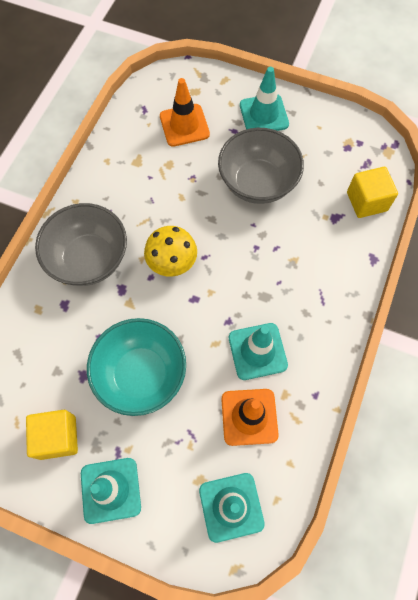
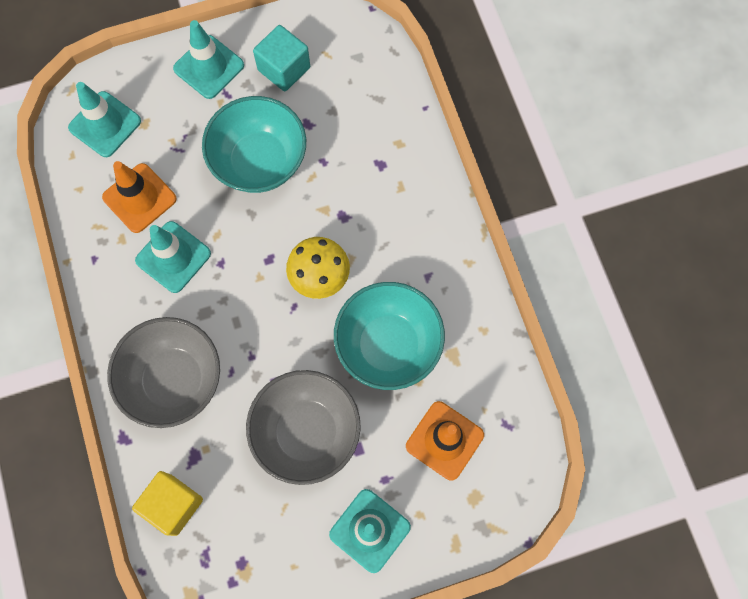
camera: 140 degrees right, 5 degrees up
yellow cube [26,410,78,460] -> turquoise cube [253,25,310,92]
grey bowl [35,203,127,286] -> grey bowl moved to [107,317,220,428]
none -> turquoise bowl [334,282,445,390]

